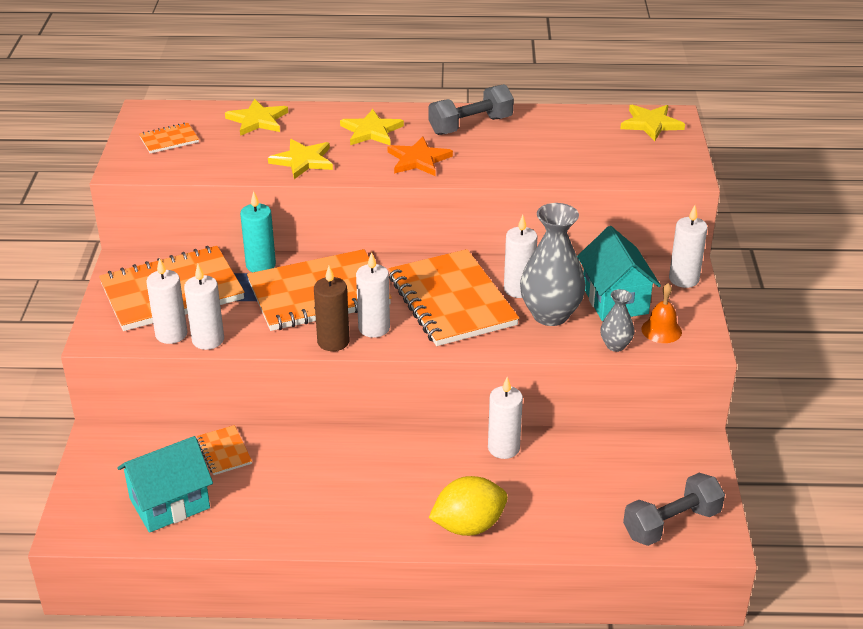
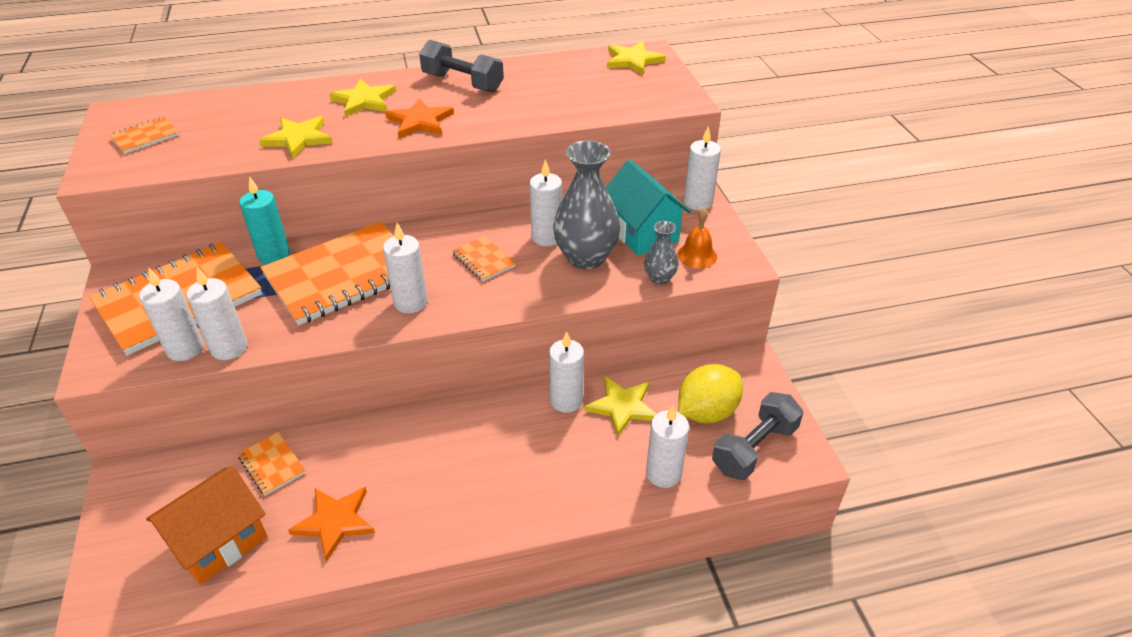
camera: 15 degrees left, 5 degrees up
turquoise house [117,436,213,533] -> orange house [146,466,268,585]
yellow star [225,99,288,136] -> yellow star moved to [584,376,656,437]
brown candle [314,266,350,351] -> none
orange notebook [389,249,519,346] -> orange notebook [452,236,516,281], size x0.44
grey dumbbell [428,84,514,135] -> grey dumbbell turned 75 degrees clockwise [419,40,504,93]
yellow lemon [429,476,508,536] -> yellow lemon moved to [678,364,743,423]
none -> orange star [288,487,375,561]
none -> white candle [646,405,689,488]

